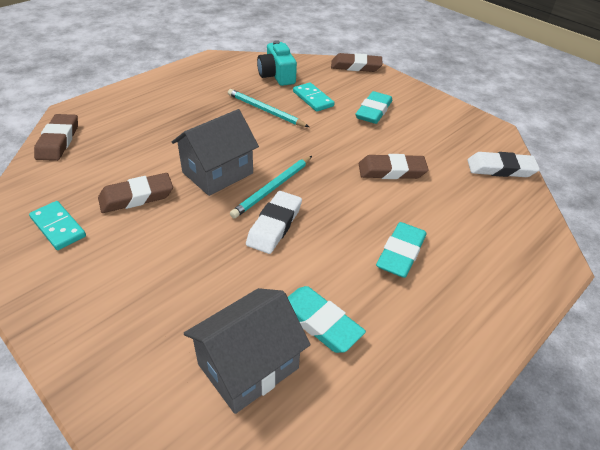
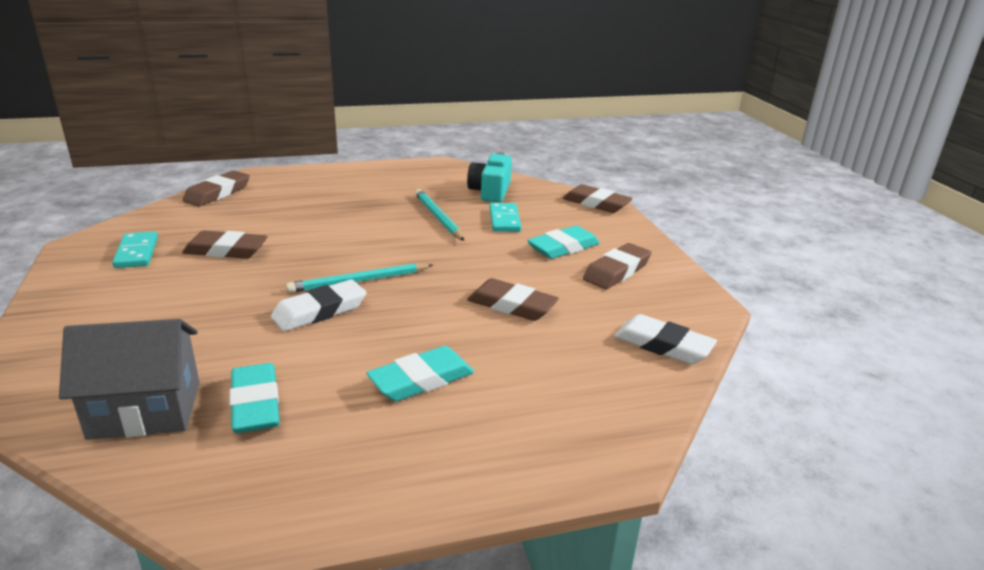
camera: 30 degrees right, 15 degrees down
grey house [171,109,259,196] -> none
none -> brown eraser [583,243,651,289]

